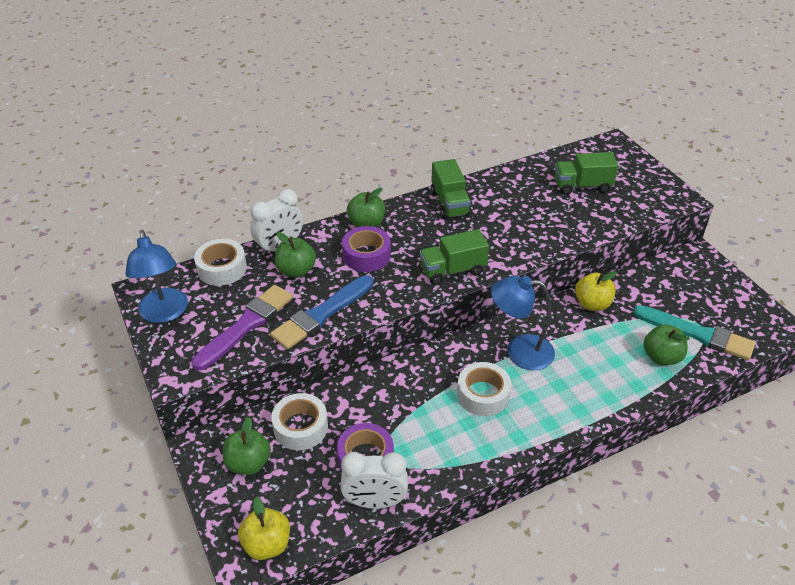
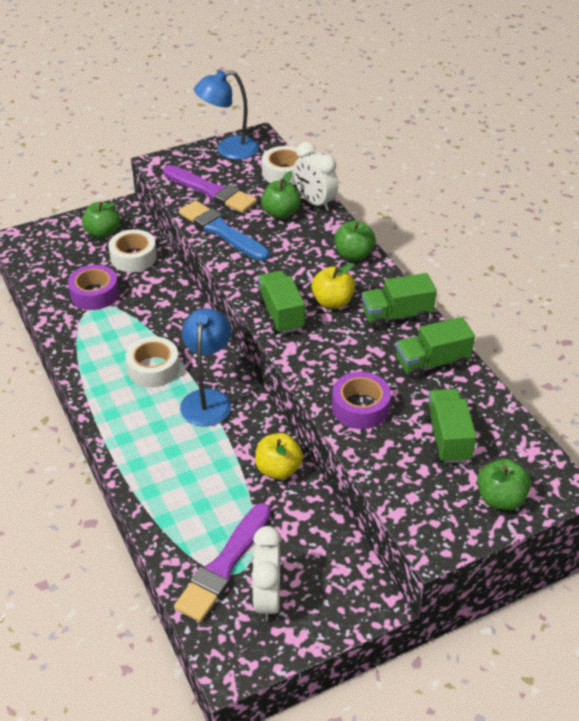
camera: 90 degrees right, 0 degrees up
yellow apple [238,497,290,560] -> yellow apple moved to [311,263,355,309]
white clock [340,452,408,509] -> white clock moved to [252,526,281,622]
purple tape [342,226,391,272] -> purple tape moved to [332,372,391,429]
turquoise brush [633,305,755,360] -> purple brush [174,503,271,622]
green apple [643,324,690,365] -> green apple moved to [477,459,531,510]
none -> green truck [396,317,475,380]

